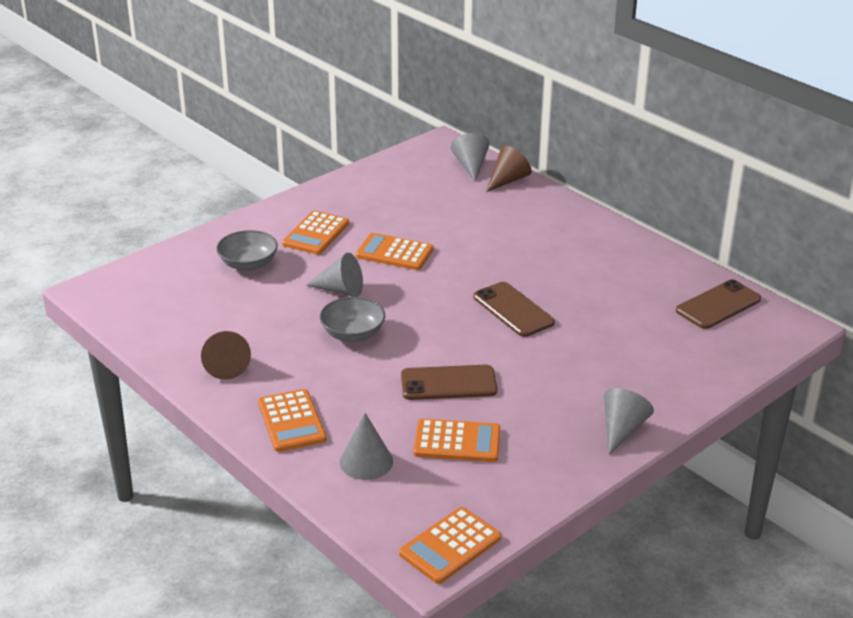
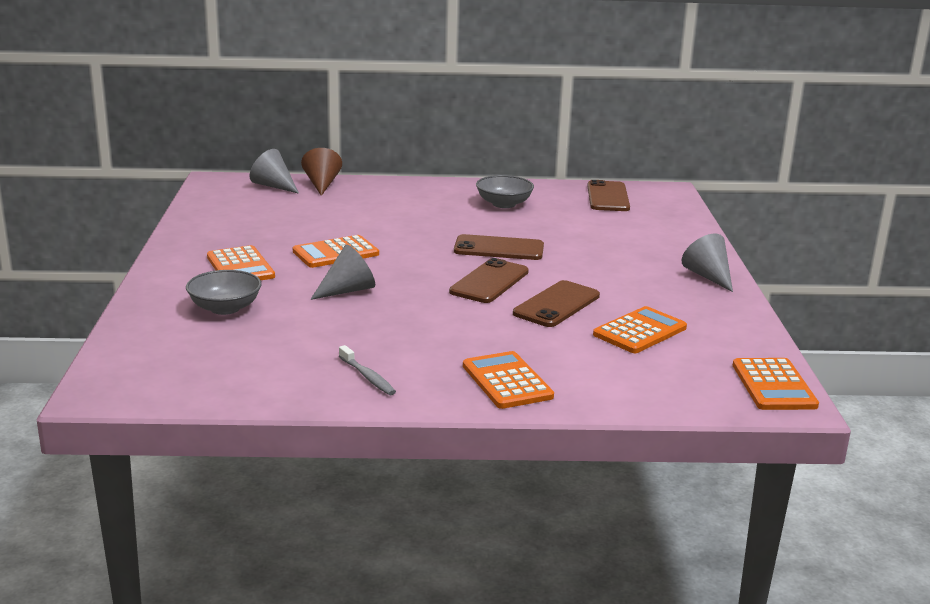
camera: 50 degrees left, 10 degrees down
brown cone [201,331,251,380] -> grey toothbrush [339,345,396,395]
orange calculator [258,389,327,452] -> orange calculator turned 135 degrees counterclockwise [463,351,554,409]
grey bowl [320,297,385,342] -> grey bowl moved to [476,175,534,208]
grey cone [340,413,393,480] -> none
none -> brown phone [449,258,529,303]

